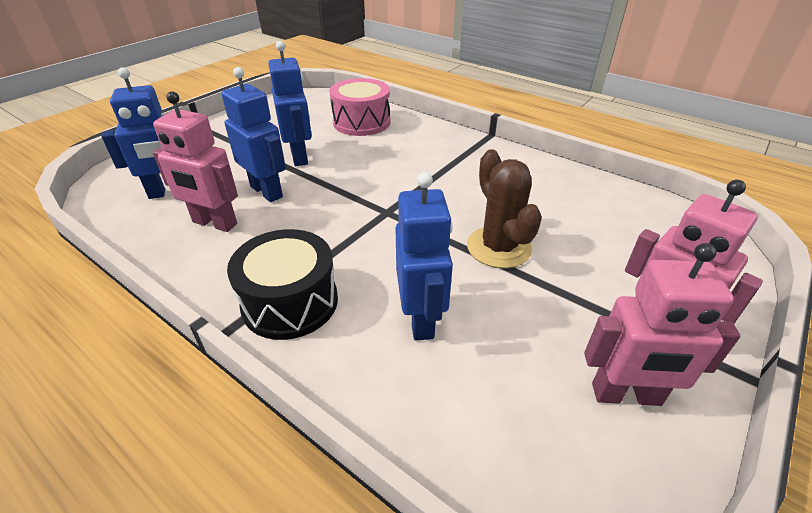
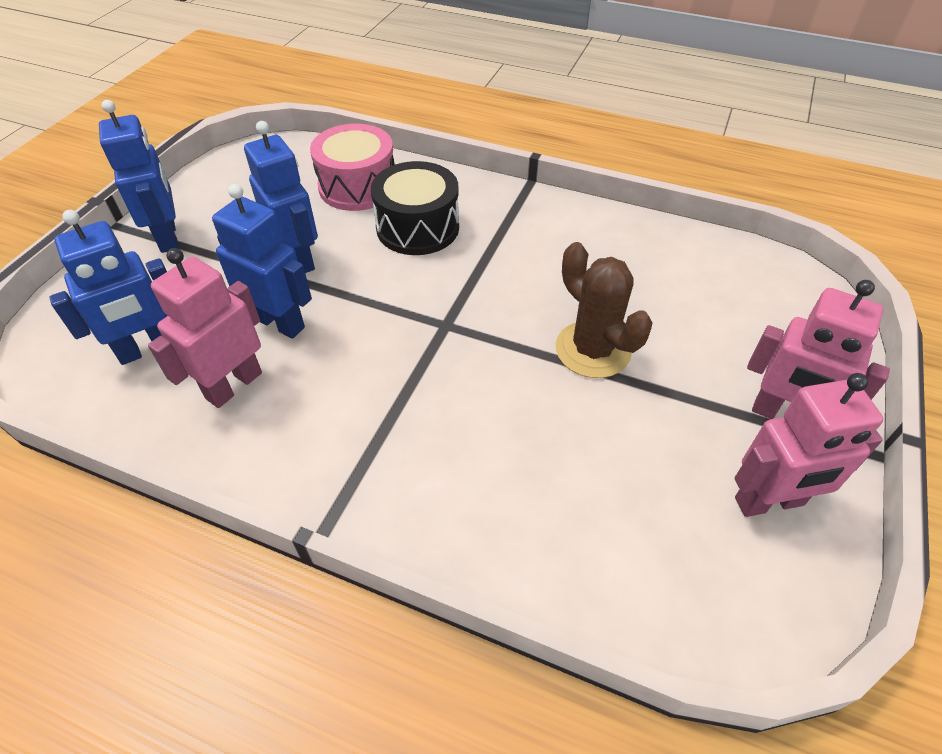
camera: 15 degrees left, 10 degrees up
pink robot [153,91,238,232] -> pink robot turned 120 degrees clockwise [148,248,262,408]
black drum [227,229,338,340] -> black drum moved to [371,161,459,255]
blue robot [396,172,453,341] -> blue robot moved to [99,100,179,253]

